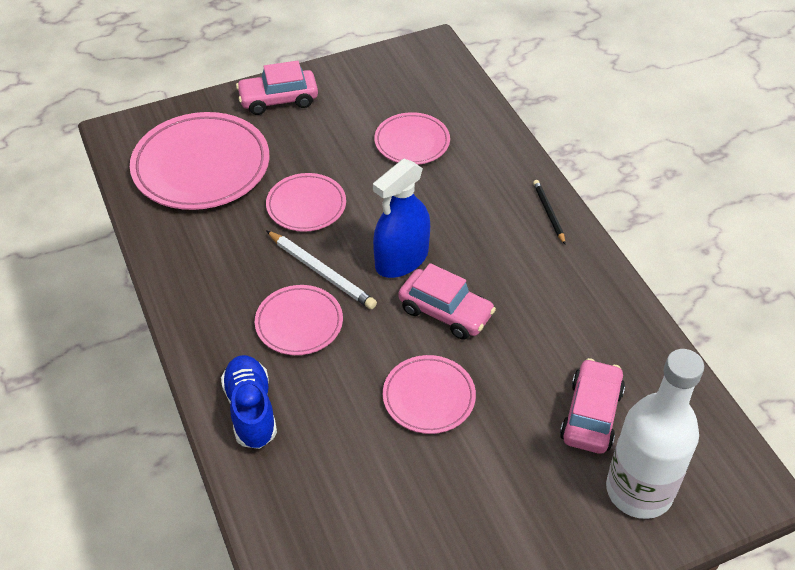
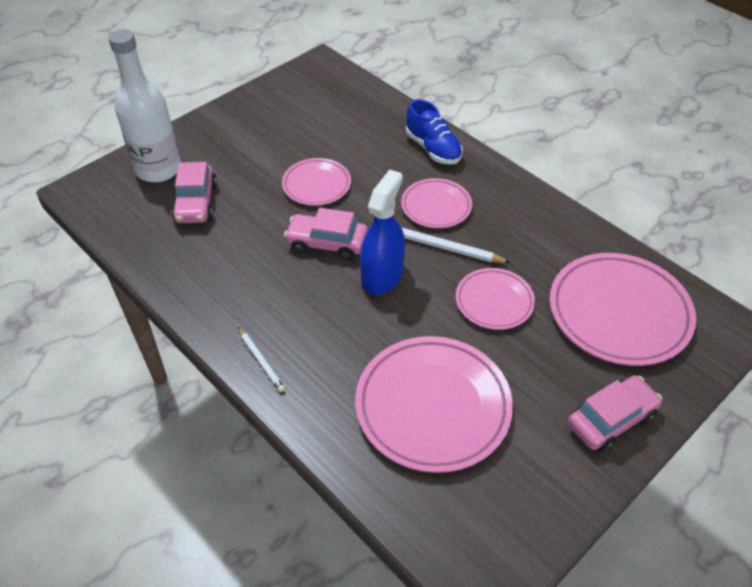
camera: 160 degrees right, 0 degrees up
pink plate [374,112,450,165] -> pink plate [355,336,513,473], size x1.78
black pencil [533,180,566,245] -> white pencil [238,327,285,392]

